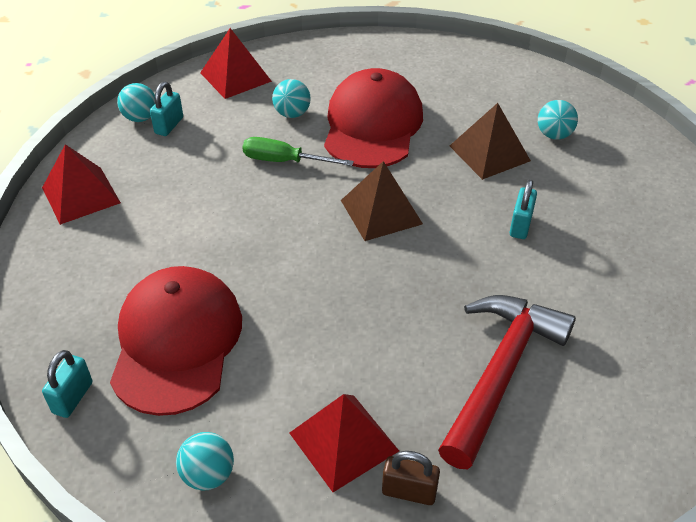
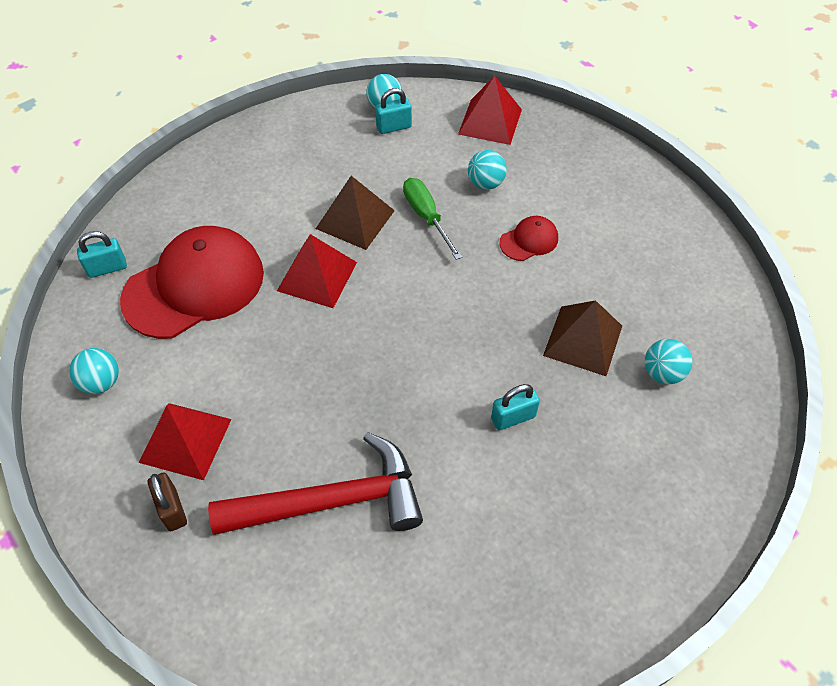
camera: 50 degrees right, 10 degrees up
red pyramid [42,144,121,225] -> red pyramid moved to [277,234,357,308]
red cap [324,68,423,168] -> red cap [499,216,558,261], size x0.44
brown pyramid [341,161,423,241] -> brown pyramid moved to [316,176,395,250]

